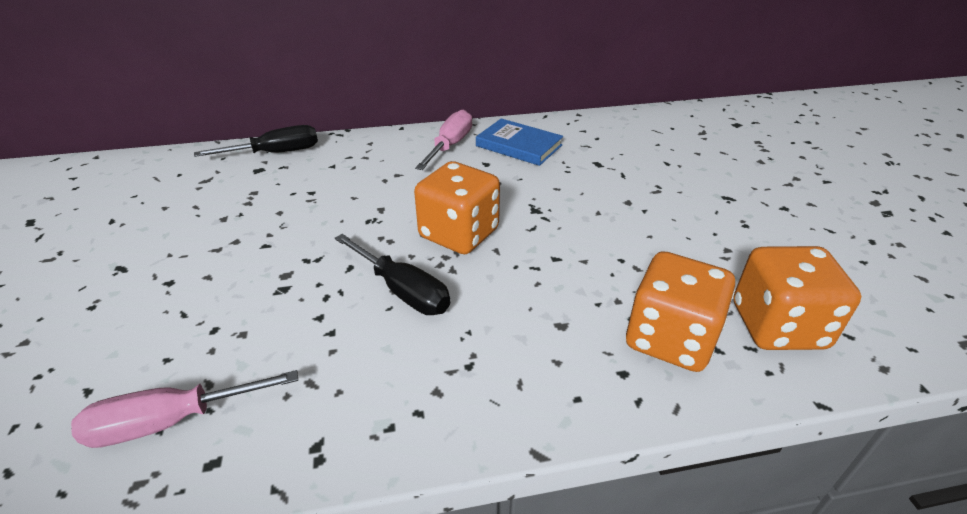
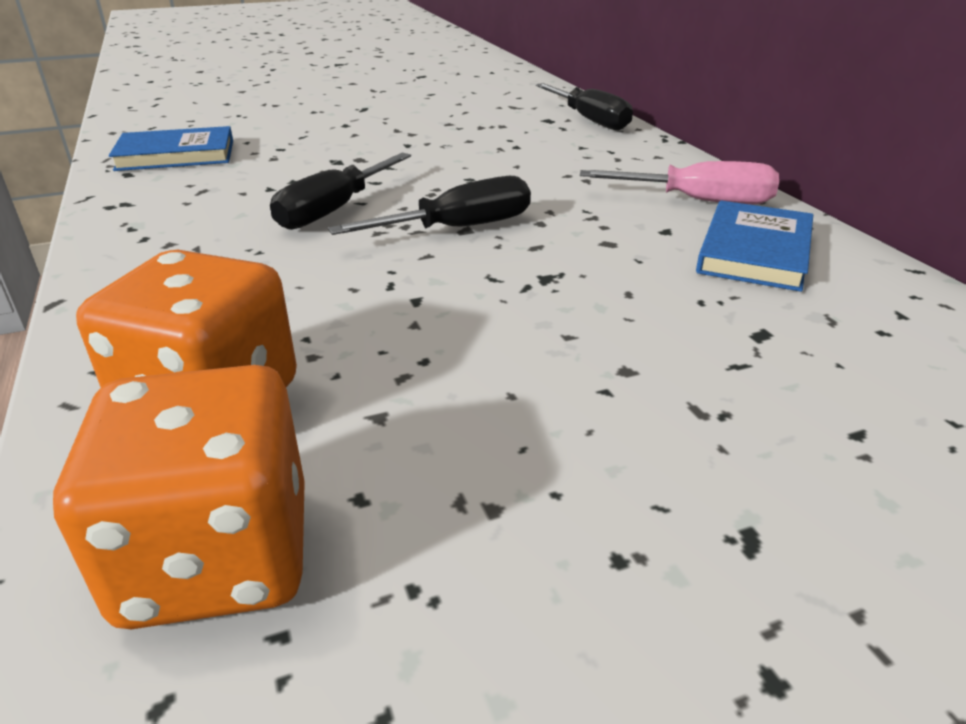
camera: 80 degrees right, 5 degrees down
pink screwdriver [71,370,298,448] -> blue book [109,126,233,171]
orange dice [414,161,500,254] -> black screwdriver [328,176,531,235]

